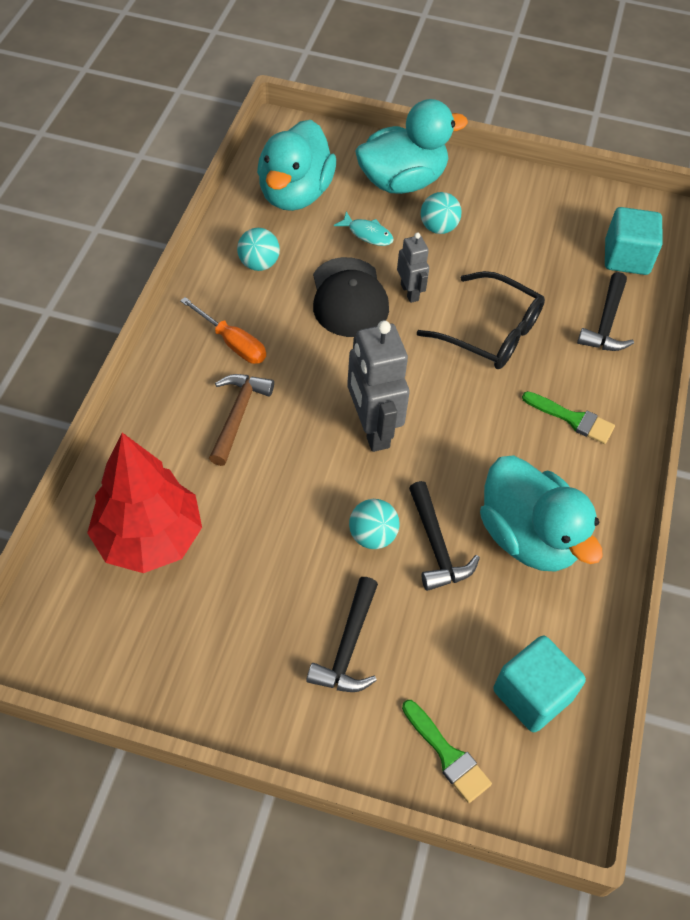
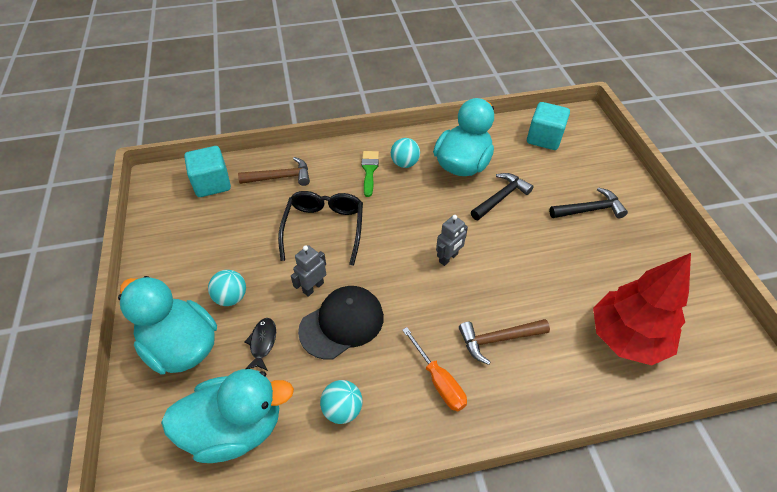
camera: 115 degrees left, 5 degrees down
orange screwdriver [180,297,266,364] -> orange screwdriver turned 135 degrees clockwise [402,327,467,412]
turquoise fish [334,212,394,246] -> black fish [244,318,276,371]
grey robot [347,321,410,452] -> grey robot [436,215,468,266], size x0.55
turquoise ball [349,499,400,549] -> turquoise ball moved to [391,138,420,168]
green brush [402,700,492,803] -> none
black hammer [577,272,634,351] -> brown hammer [238,157,310,186]

